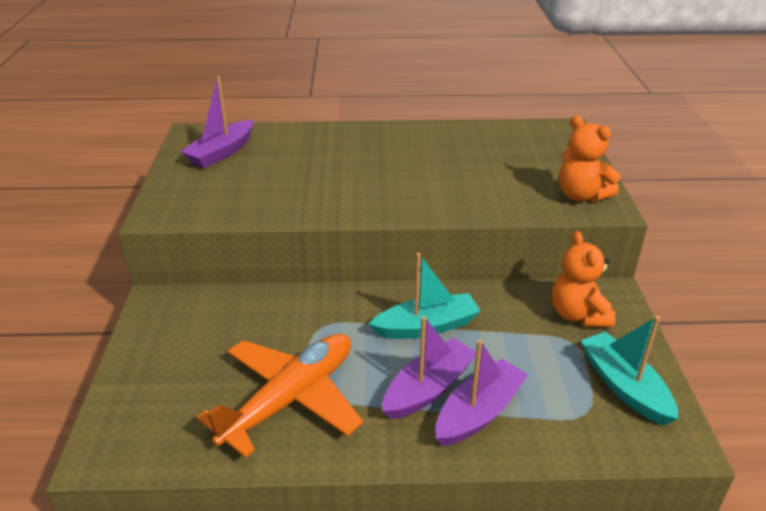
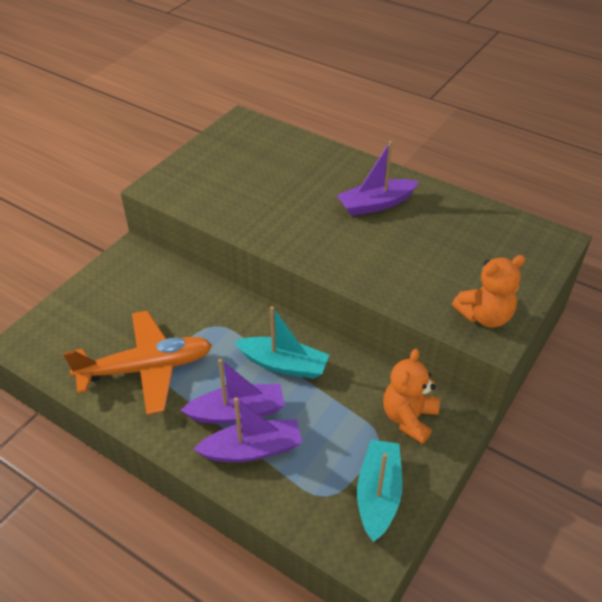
camera: 35 degrees right, 10 degrees up
purple boat [180,76,253,168] -> purple boat moved to [337,141,419,216]
orange teddy bear [559,116,620,202] -> orange teddy bear turned 105 degrees counterclockwise [452,255,526,328]

